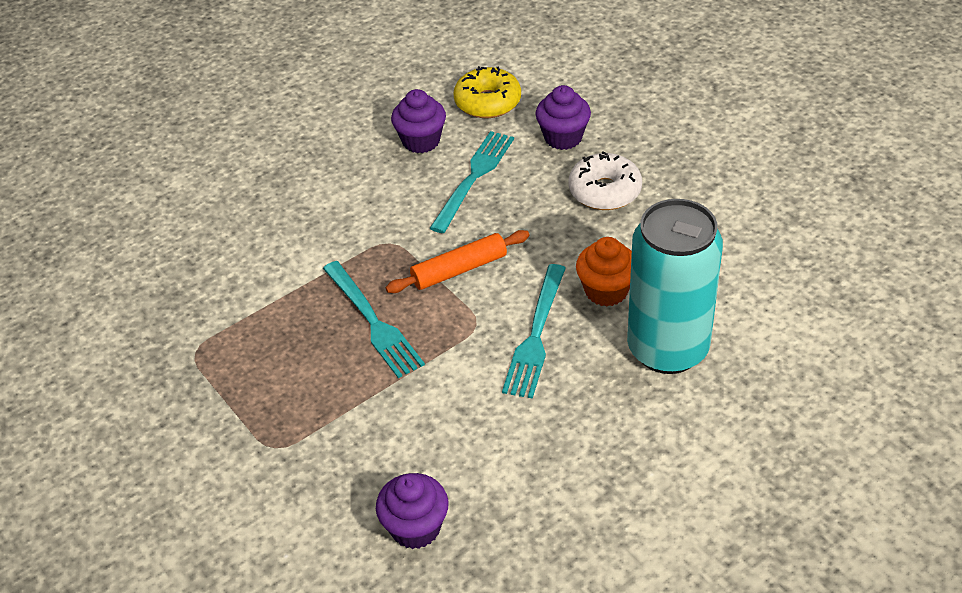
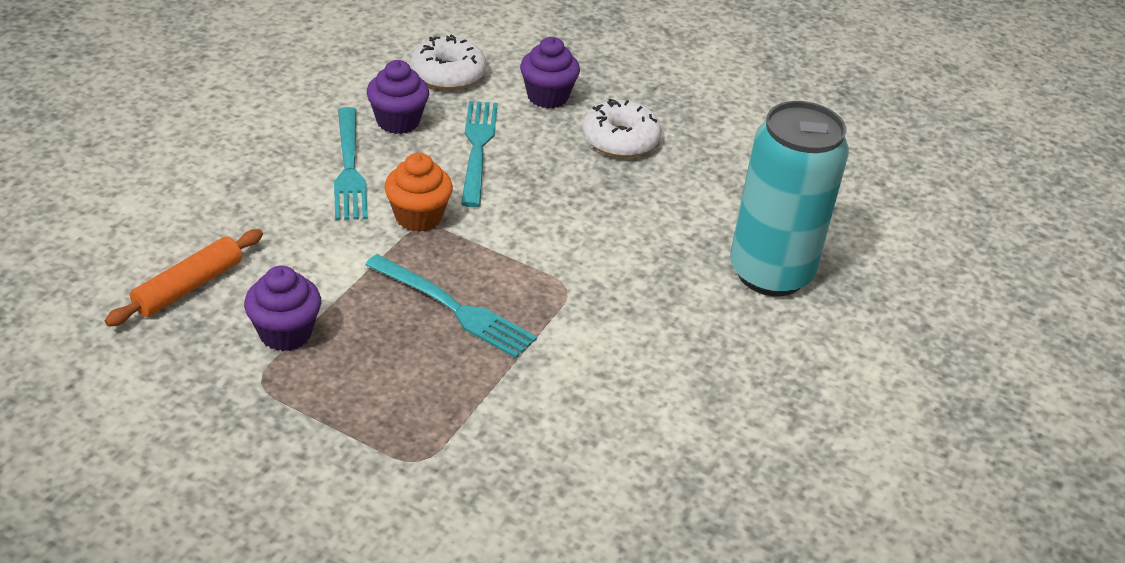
camera: 30 degrees left, 5 degrees down
purple cupcake [376,473,449,549] -> purple cupcake moved to [244,266,321,351]
orange rolling pin [386,230,530,293] -> orange rolling pin moved to [105,229,263,327]
yellow donut [453,66,521,118] -> white donut [411,34,486,90]
turquoise fork [502,264,566,399] -> turquoise fork moved to [334,107,368,220]
orange cupcake [576,237,632,306] -> orange cupcake moved to [384,153,453,232]

